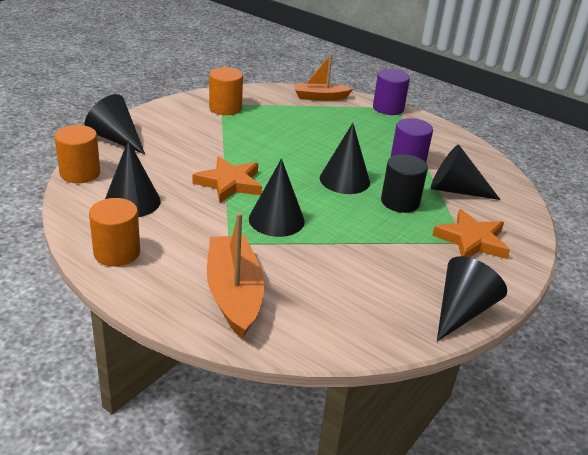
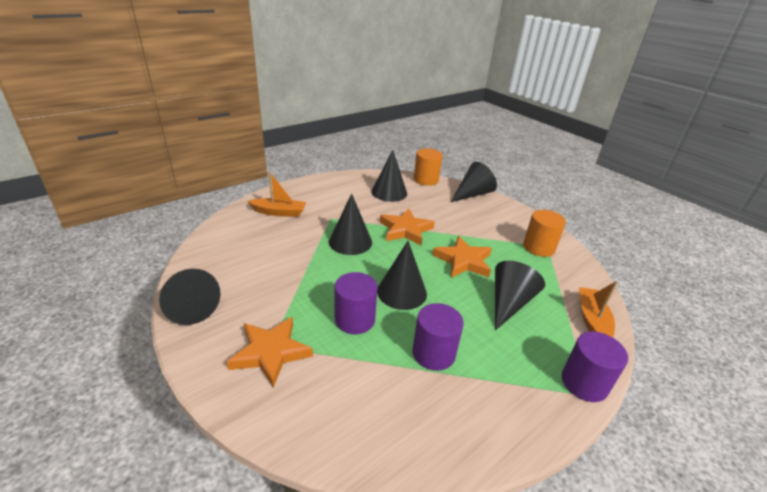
camera: 105 degrees right, 0 degrees up
orange cylinder [89,198,140,266] -> none
orange boat [207,212,264,339] -> orange boat [248,172,306,217], size x0.66
black cylinder [381,154,428,213] -> purple cylinder [334,272,378,334]
black cone [431,145,501,200] -> black cone moved to [495,261,545,331]
none -> orange star [433,236,492,278]

